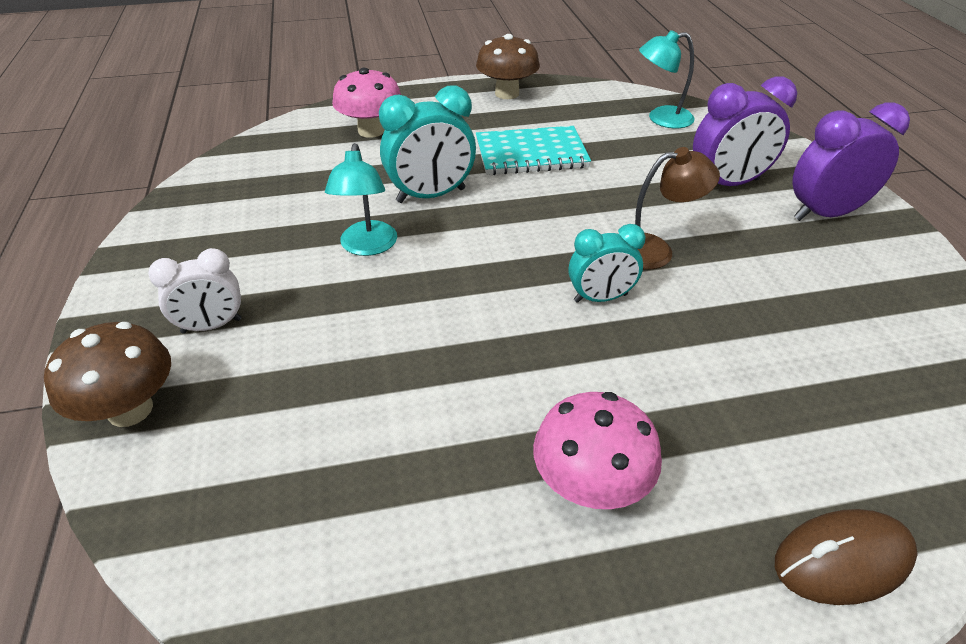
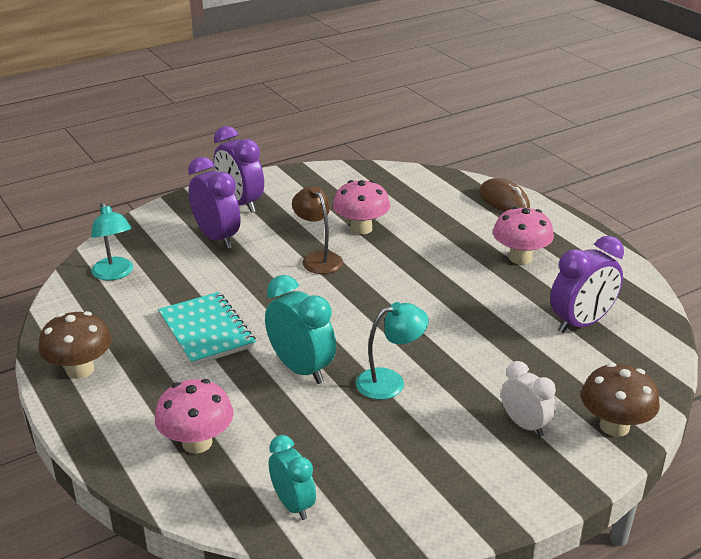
camera: 110 degrees left, 10 degrees down
turquoise clock [568,224,646,303] -> turquoise clock moved to [269,435,316,520]
none -> pink mushroom [333,180,390,235]
none -> purple clock [550,236,624,333]

